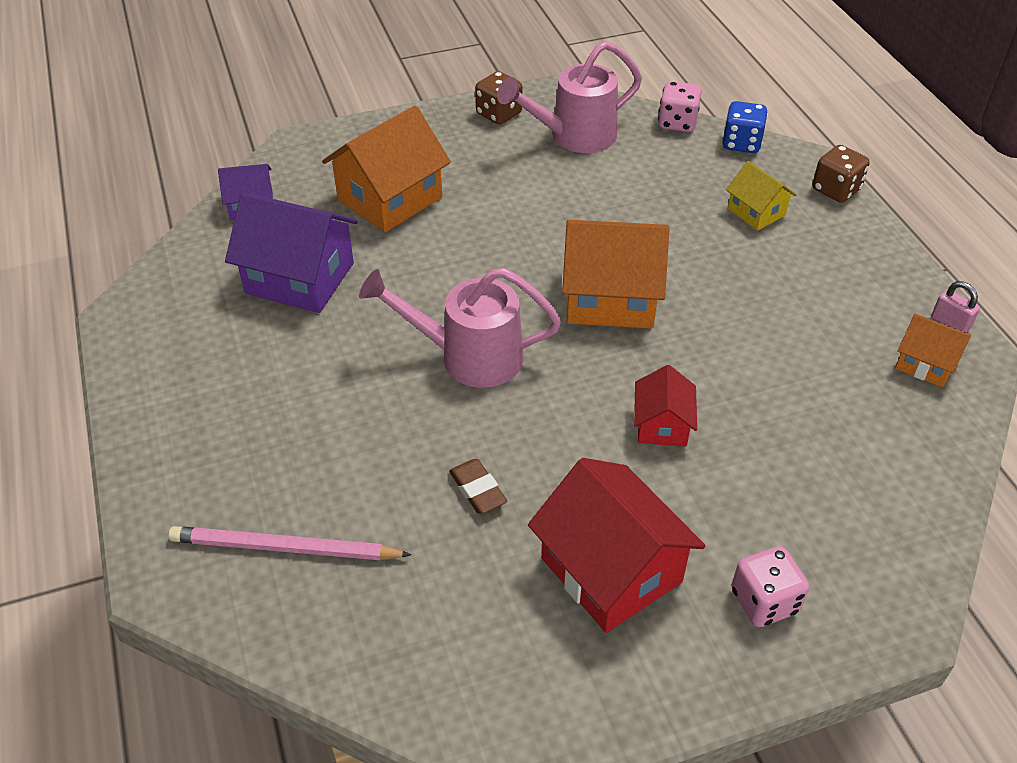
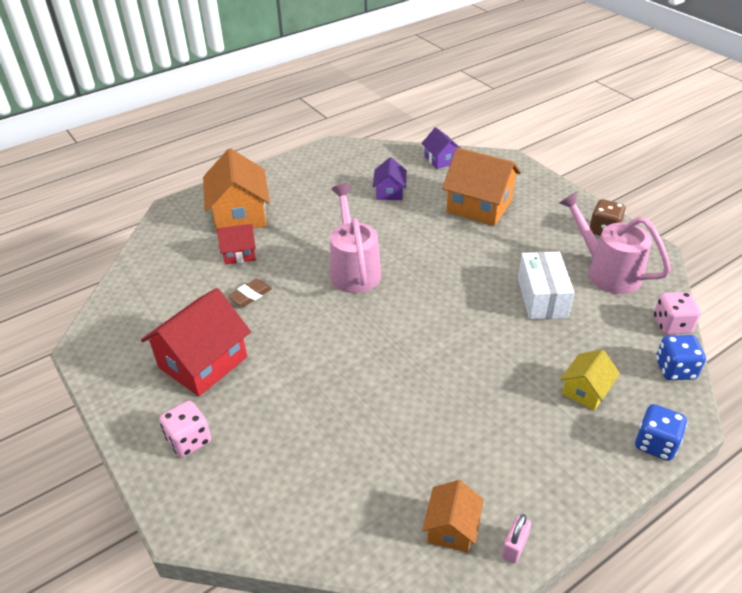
camera: 75 degrees right, 5 degrees down
pink pencil [169,526,411,560] -> none
purple house [225,192,358,313] -> purple house [373,157,407,200], size x0.54
orange house [562,220,669,329] -> orange house moved to [203,148,270,232]
red house [634,365,697,447] -> red house moved to [217,224,256,264]
brown dice [812,145,870,203] -> blue dice [635,404,687,461]
none -> white box [518,252,574,319]

